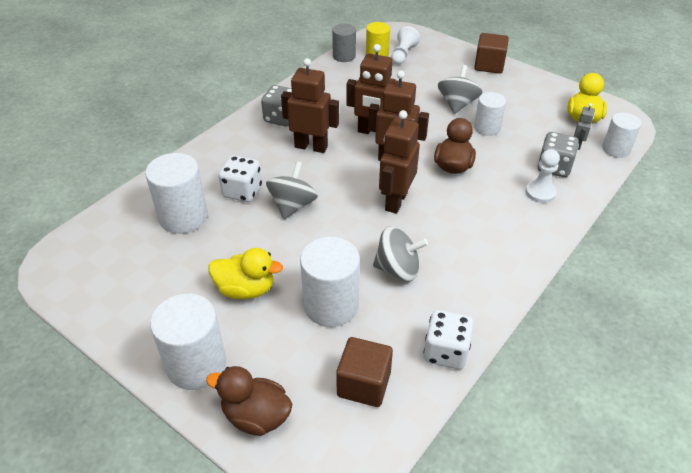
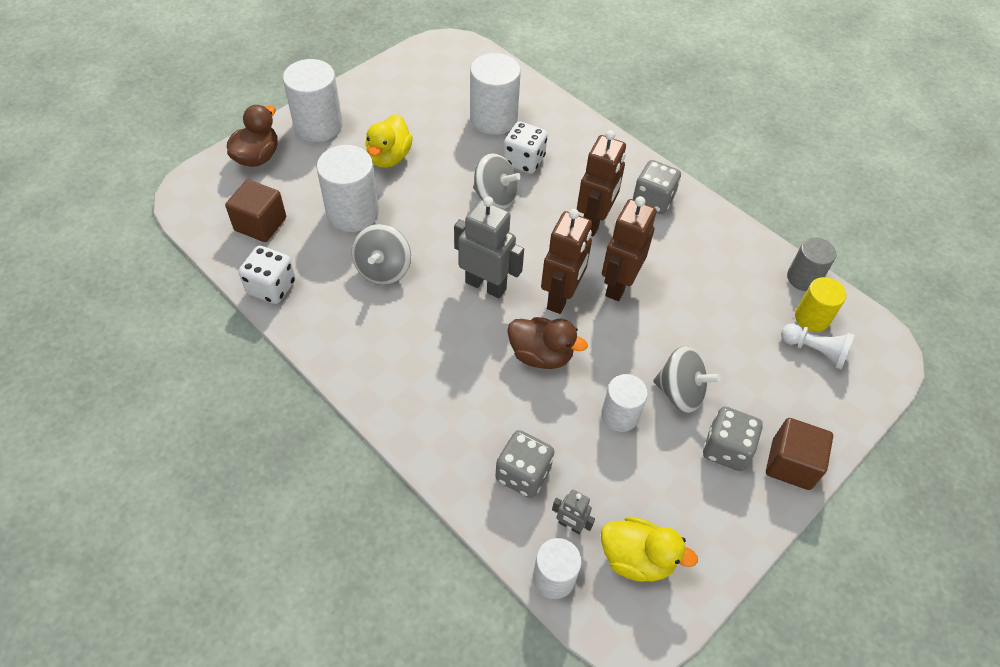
camera: 95 degrees right, 10 degrees up
brown robot [379,110,420,214] -> grey robot [454,197,524,299]
white pawn [526,149,560,203] -> none
none -> grey dice [703,407,763,471]

